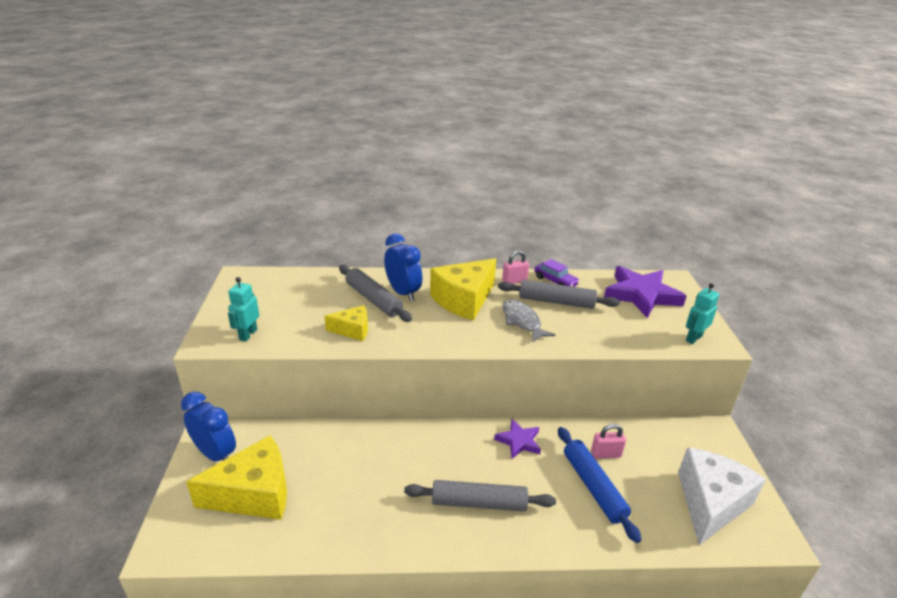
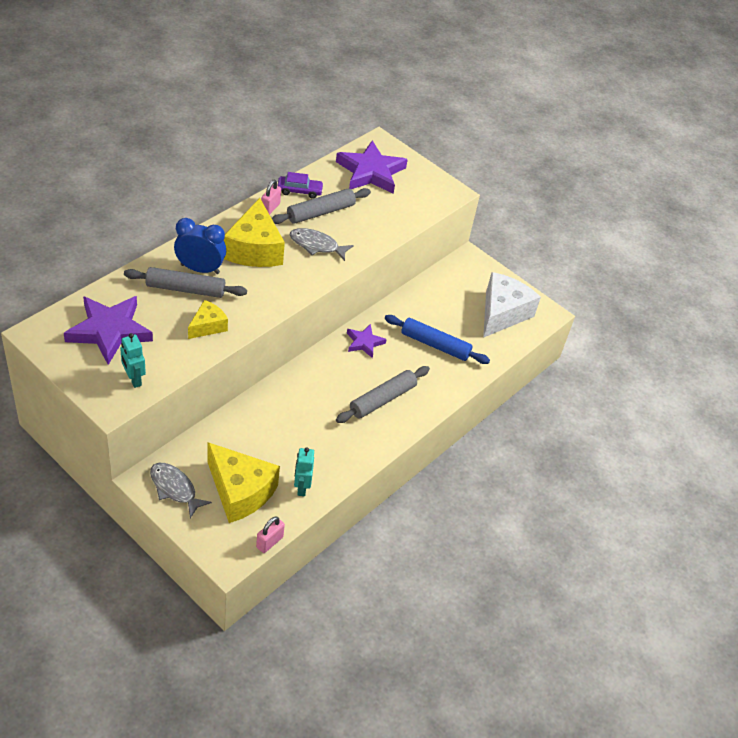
camera: 50 degrees left, 15 degrees up
blue clock [181,392,236,462] -> grey fish [150,463,212,518]
yellow cheese [186,435,287,520] -> yellow cheese turned 105 degrees clockwise [207,442,280,523]
pink padlock [591,424,626,459] -> pink padlock moved to [256,516,285,553]
white cheese [678,448,766,545] -> white cheese turned 45 degrees clockwise [483,272,541,338]
turquoise robot [686,283,719,344] -> turquoise robot moved to [294,447,314,496]
none -> purple star [64,296,153,365]

